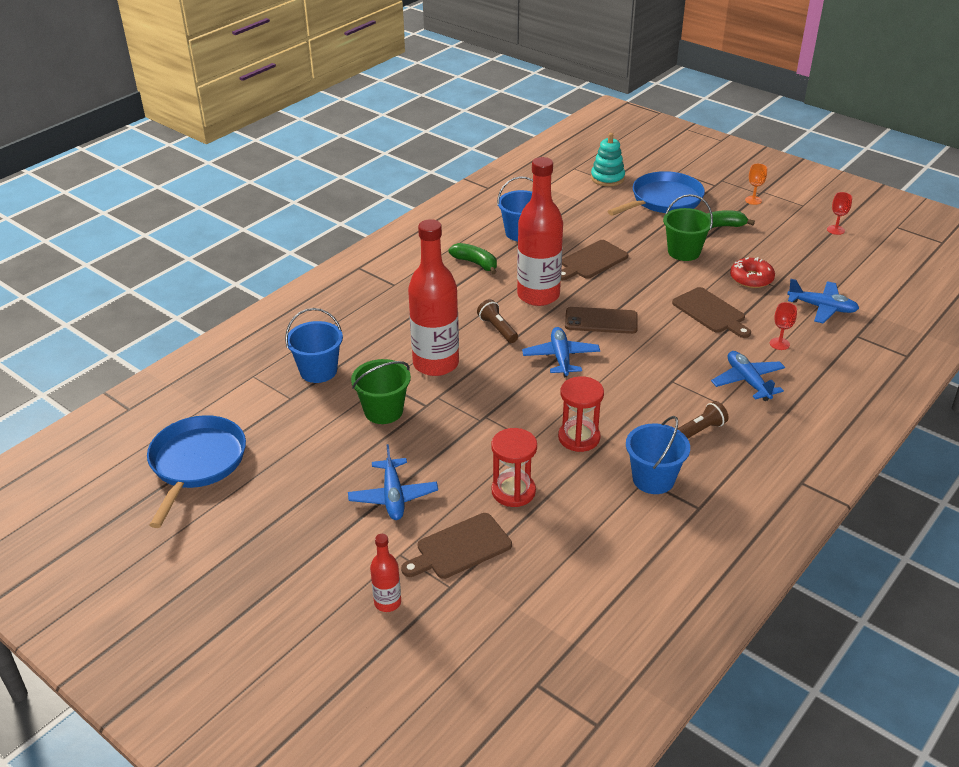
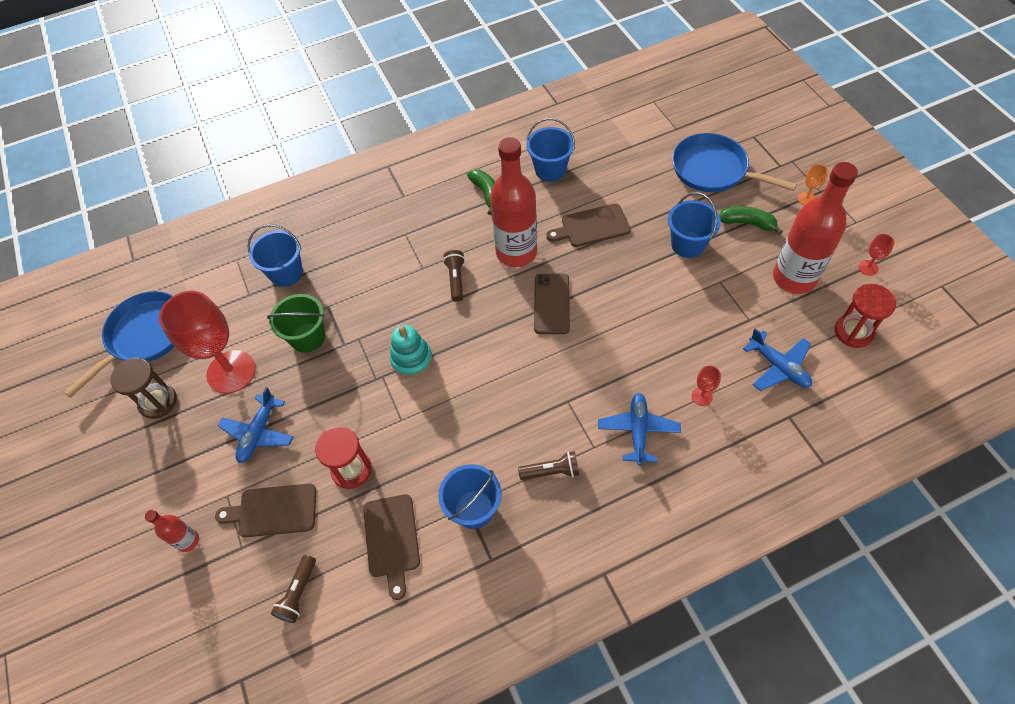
camera: 30 degrees right, 20 degrees up
red bottle [408,219,459,376] -> red bottle moved to [773,162,858,294]
blue plane [522,327,600,377] -> none
red hourglass [558,376,604,452] -> red hourglass moved to [835,284,896,348]
brown phone [565,307,638,334] -> brown phone turned 60 degrees clockwise [534,274,570,334]
turquoise stacking toy [591,133,625,186] -> turquoise stacking toy moved to [390,325,433,378]
blue pan [607,171,705,216] -> blue pan turned 135 degrees counterclockwise [672,133,797,192]
green bucket [663,194,713,261] -> blue bucket [668,192,721,258]
brown cutting board [672,287,751,338] -> brown cutting board moved to [363,494,420,600]
red donut [730,257,775,288] -> none
none -> brown hourglass [110,358,177,419]
none -> red goblet [159,291,256,394]
none -> brown flashlight [271,555,316,623]

